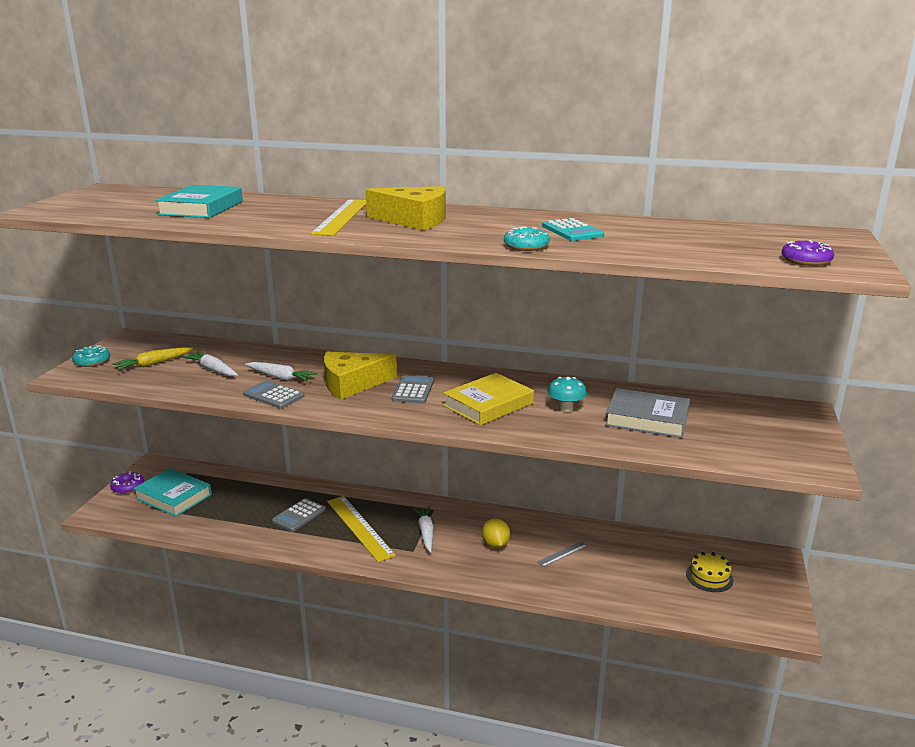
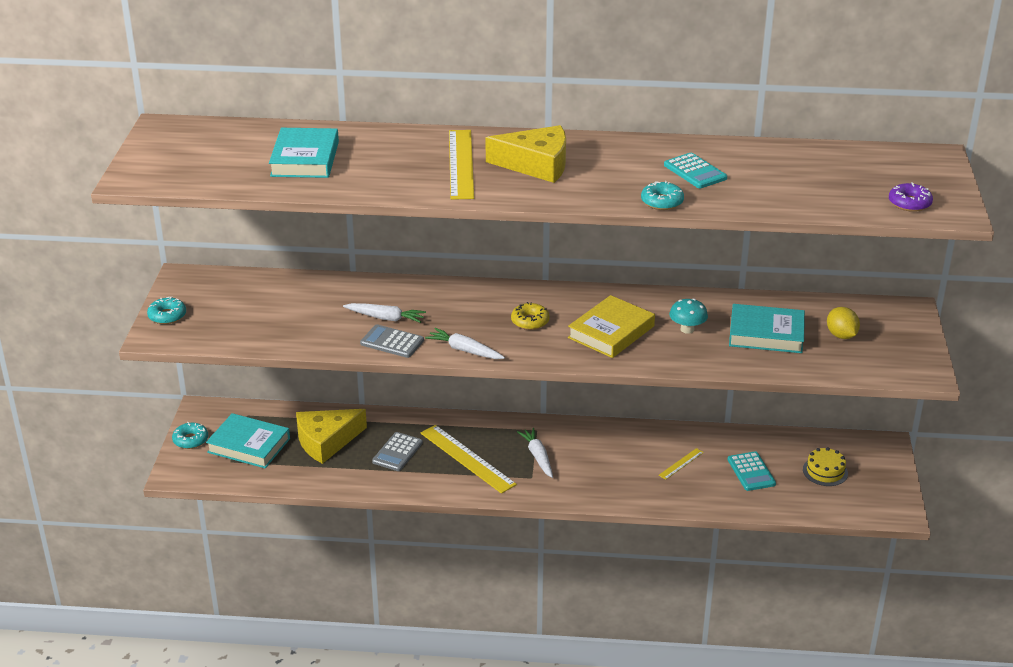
camera: 10 degrees left, 10 degrees up
purple donut [110,471,144,494] -> turquoise donut [172,422,208,449]
yellow carrot [113,347,193,371] -> none
white carrot [183,352,238,376] -> white carrot moved to [425,328,505,359]
yellow cheese [324,352,397,400] -> yellow cheese moved to [296,409,367,464]
grey calculator [392,375,434,404] -> yellow donut [511,302,550,330]
yellow lemon [482,518,510,549] -> yellow lemon moved to [827,307,860,339]
grey ruler [537,541,588,567] -> yellow ruler [659,448,704,480]
grey book [605,388,690,438] -> turquoise book [729,304,805,353]
none -> turquoise calculator [728,451,776,491]

